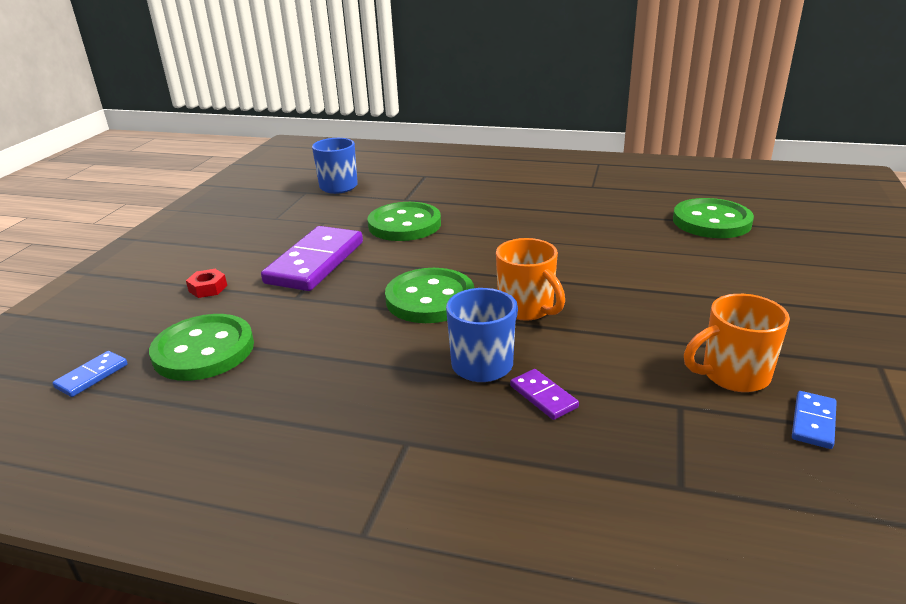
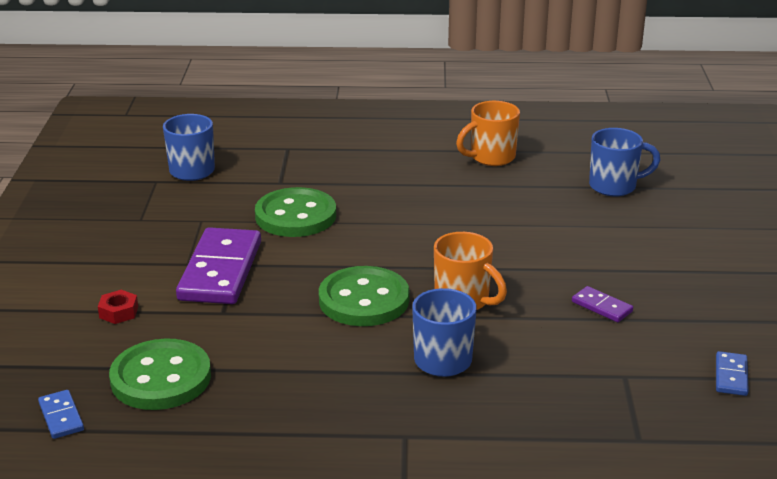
camera: 15 degrees left, 0 degrees up
blue domino [52,351,128,397] -> blue domino turned 45 degrees counterclockwise [38,390,84,439]
purple domino [510,369,579,420] -> purple domino moved to [572,286,633,322]
green button [673,198,754,238] -> blue mug [589,128,661,197]
orange mug [684,294,790,392] -> orange mug moved to [456,101,520,166]

